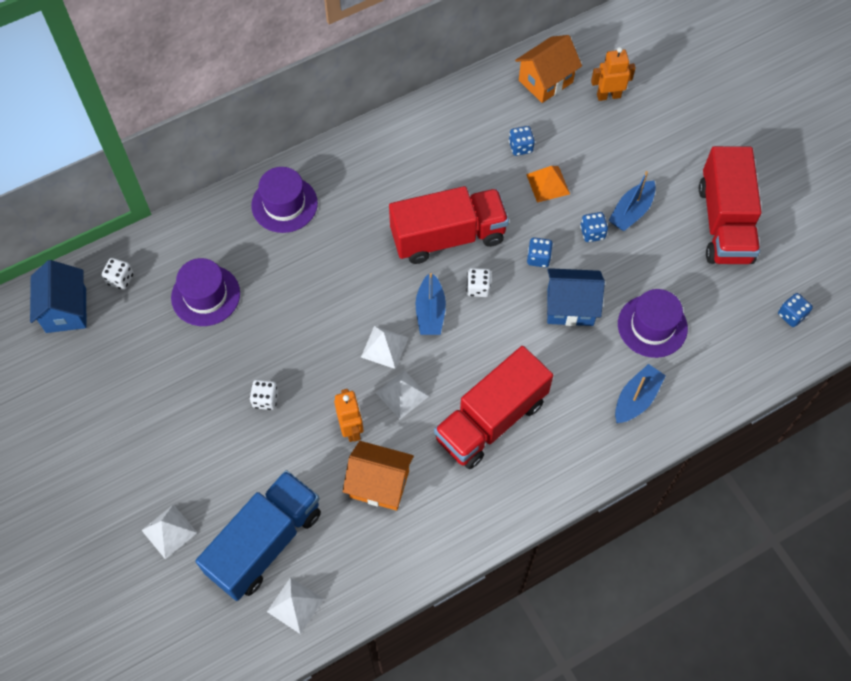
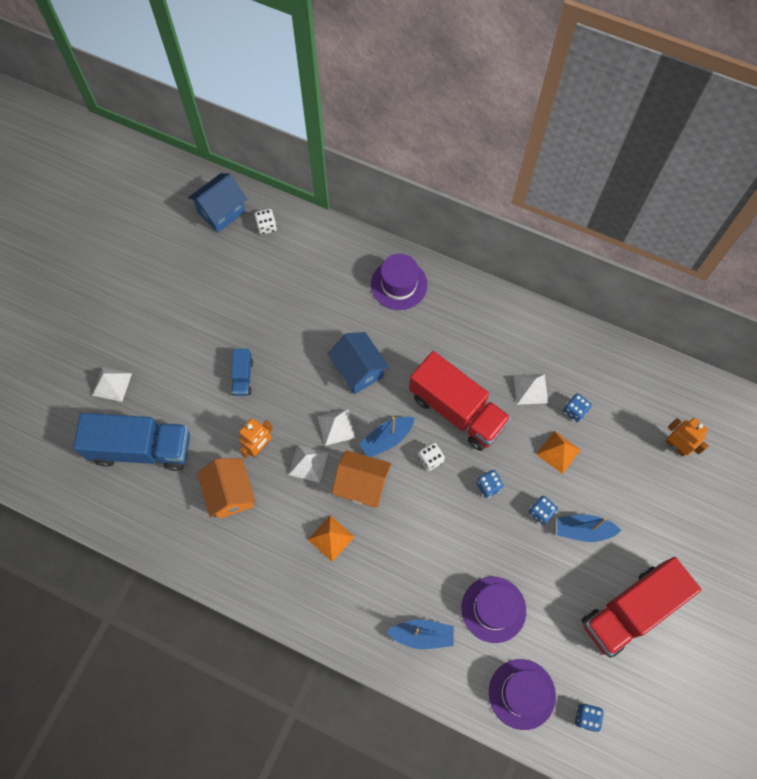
camera: 55 degrees right, 5 degrees up
purple hat [171,258,240,326] -> purple hat moved to [489,659,556,730]
white dice [250,380,278,410] -> blue truck [231,349,253,396]
white pyramid [267,577,324,634] -> white pyramid moved to [514,374,548,405]
red truck [434,346,553,469] -> orange pyramid [308,515,354,562]
orange house [515,35,582,103] -> orange house moved to [332,450,391,508]
blue house [547,268,605,326] -> blue house moved to [328,332,389,394]

